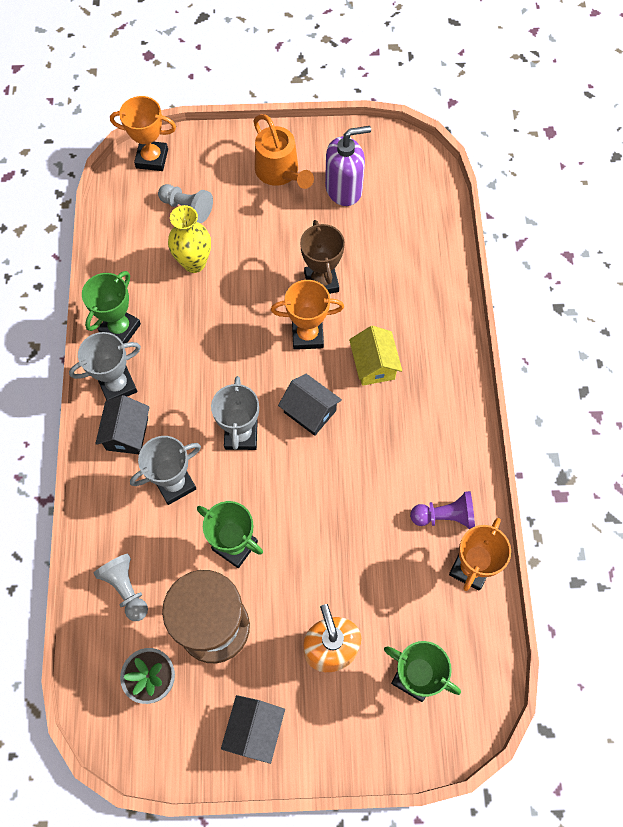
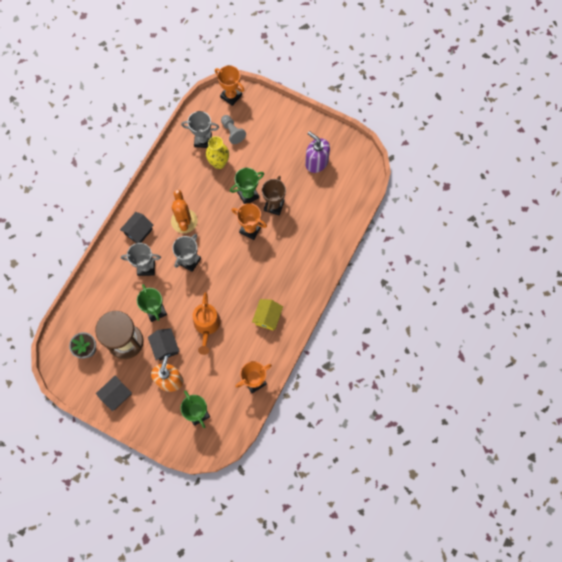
camera: 30 degrees right, 5 degrees up
grey trophy [69,332,141,400] -> grey trophy moved to [181,111,219,148]
green trophy [82,271,141,344] -> green trophy moved to [230,168,264,204]
grey pawn [93,554,148,621] -> none
orange watering can [254,114,314,189] -> orange watering can moved to [193,292,221,355]
black house [278,374,342,436] -> black house moved to [148,328,179,361]
purple soap dispenser [325,126,371,206] -> purple soap dispenser turned 150 degrees counterclockwise [305,131,330,173]
yellow house [349,326,402,386] -> yellow house moved to [252,299,283,330]
purple pawn [410,491,475,529] -> none
none -> orange cactus [171,190,197,233]

